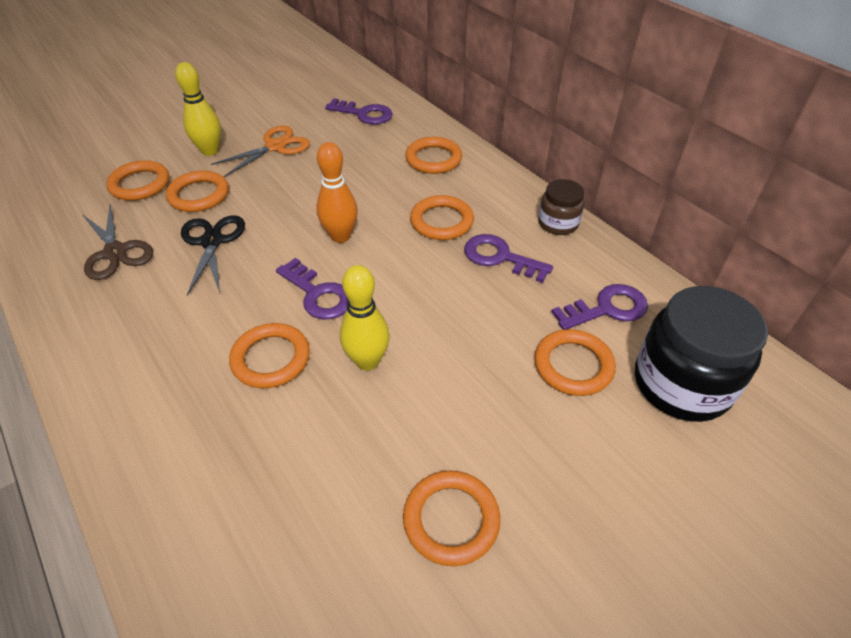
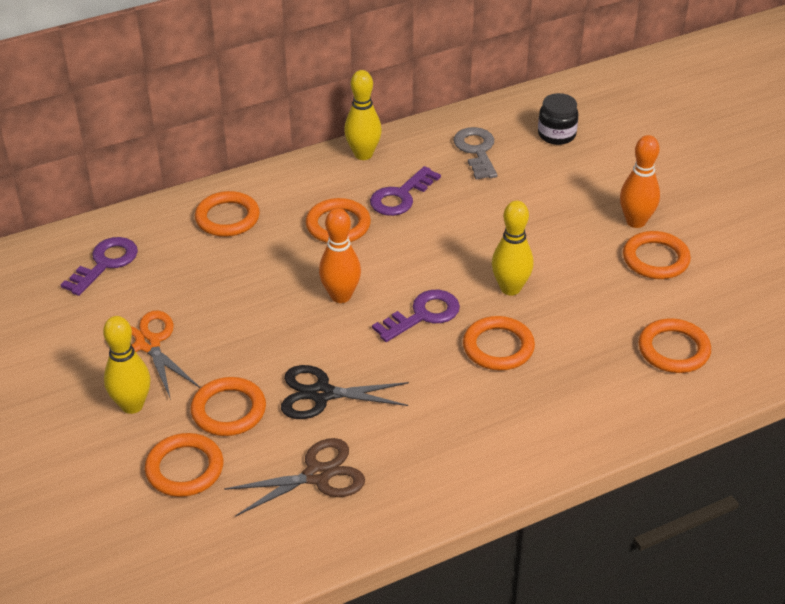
camera: 80 degrees left, 5 degrees down
orange ring [534,329,616,396] -> orange ring moved to [638,319,711,373]
brown jar [538,179,584,235] -> yellow bowling pin [344,70,382,160]
purple key [551,284,648,330] -> grey key [453,127,497,179]
black jar [635,286,768,422] -> black jar [538,93,579,145], size x0.54
none -> orange bowling pin [620,135,660,228]

